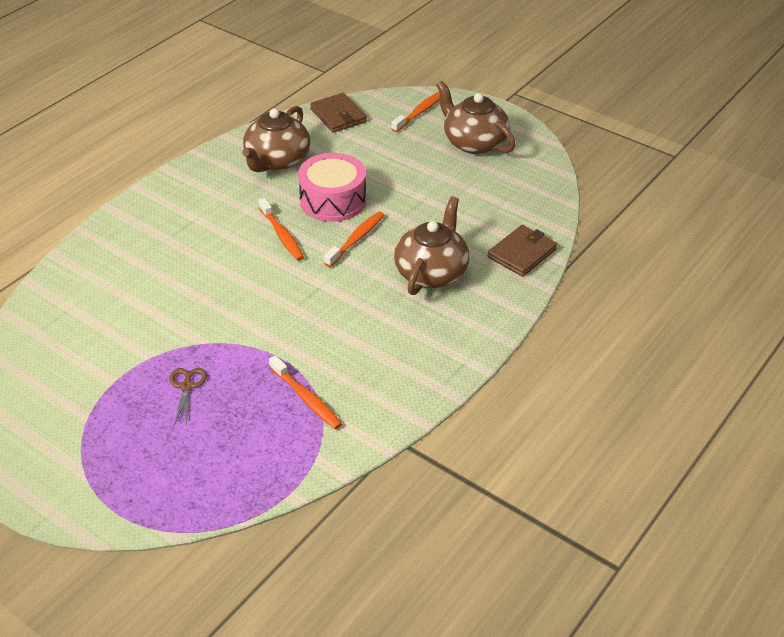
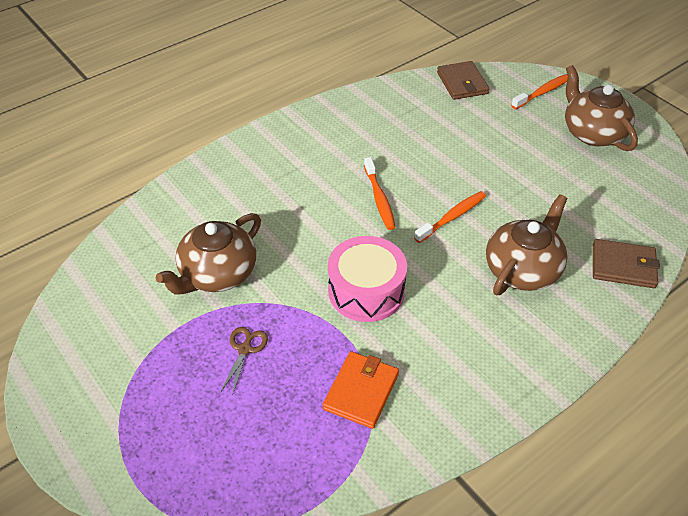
camera: 15 degrees right, 5 degrees up
brown teapot [242,106,310,172] -> brown teapot moved to [156,213,261,294]
orange toothbrush [269,355,342,429] -> orange wallet [323,351,399,429]
pink drum [298,153,366,222] -> pink drum moved to [328,236,407,322]
brown wallet [488,225,557,277] -> brown wallet turned 45 degrees clockwise [593,239,660,288]

